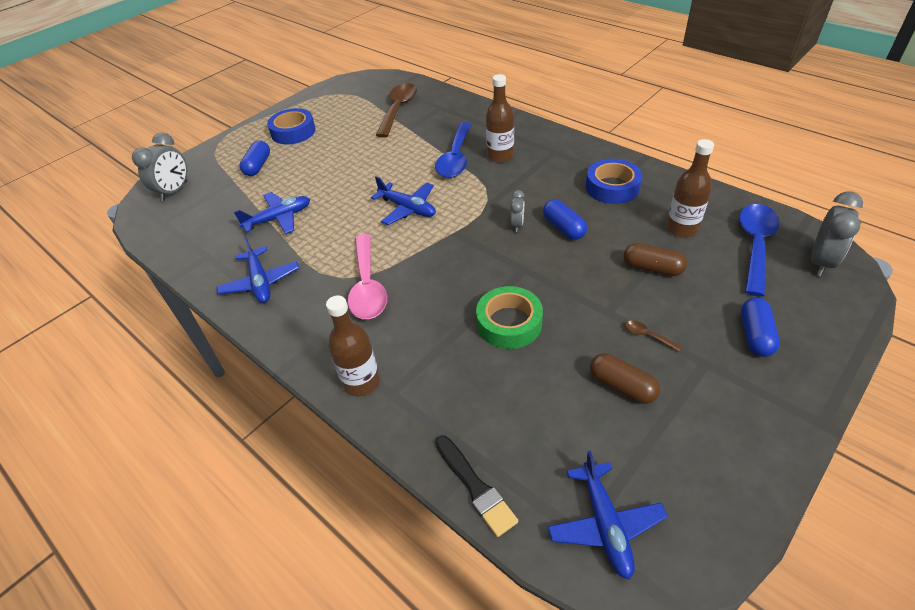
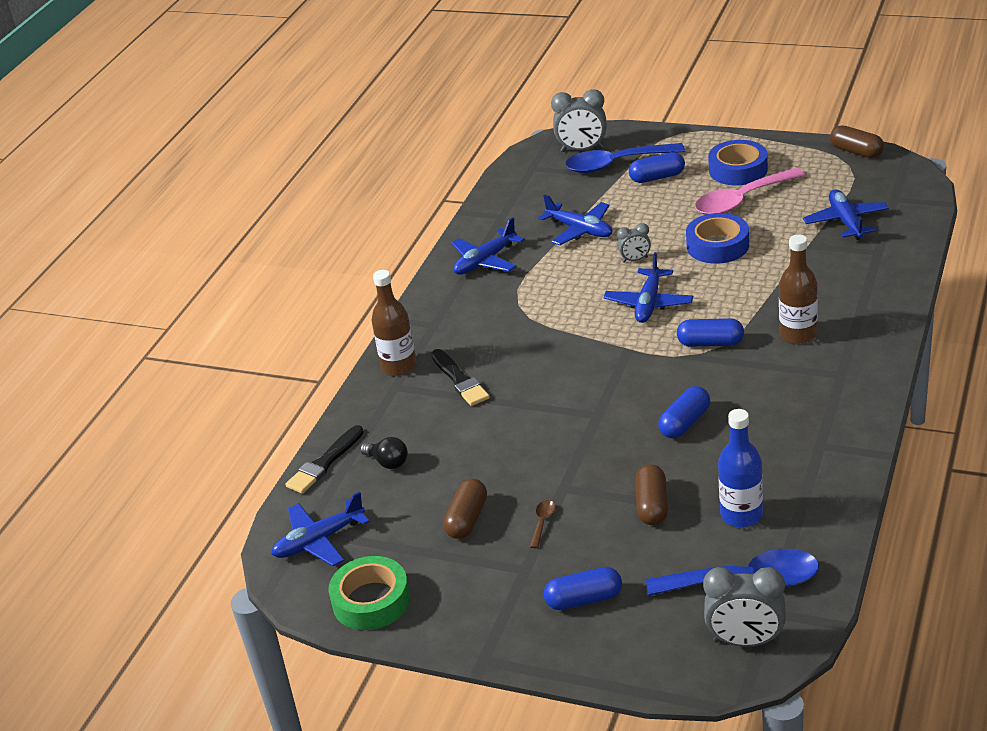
camera: 70 degrees right, 10 degrees down
pink spoon [348,234,387,319] -> pink spoon moved to [695,168,805,215]
brown spoon [376,83,417,138] -> blue plane [803,190,889,240]
blue spoon [435,122,472,178] -> blue spoon moved to [565,143,685,173]
green tape [476,286,543,349] -> green tape moved to [328,556,410,630]
grey clock [510,190,525,232] -> grey clock moved to [617,223,651,263]
blue tape [586,159,642,204] -> blue tape moved to [686,213,749,264]
brown bottle [666,139,714,238] -> blue bottle [718,409,763,527]
none -> black light bulb [360,437,408,469]
none -> black brush [431,349,490,406]
none -> blue capsule [677,318,744,347]
none -> brown capsule [830,125,884,158]

